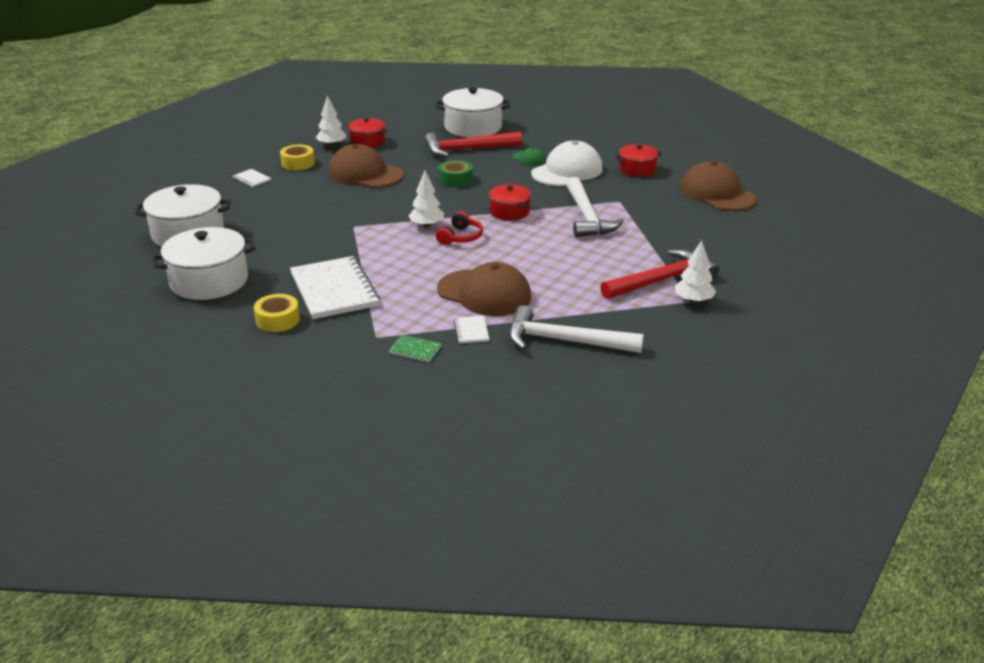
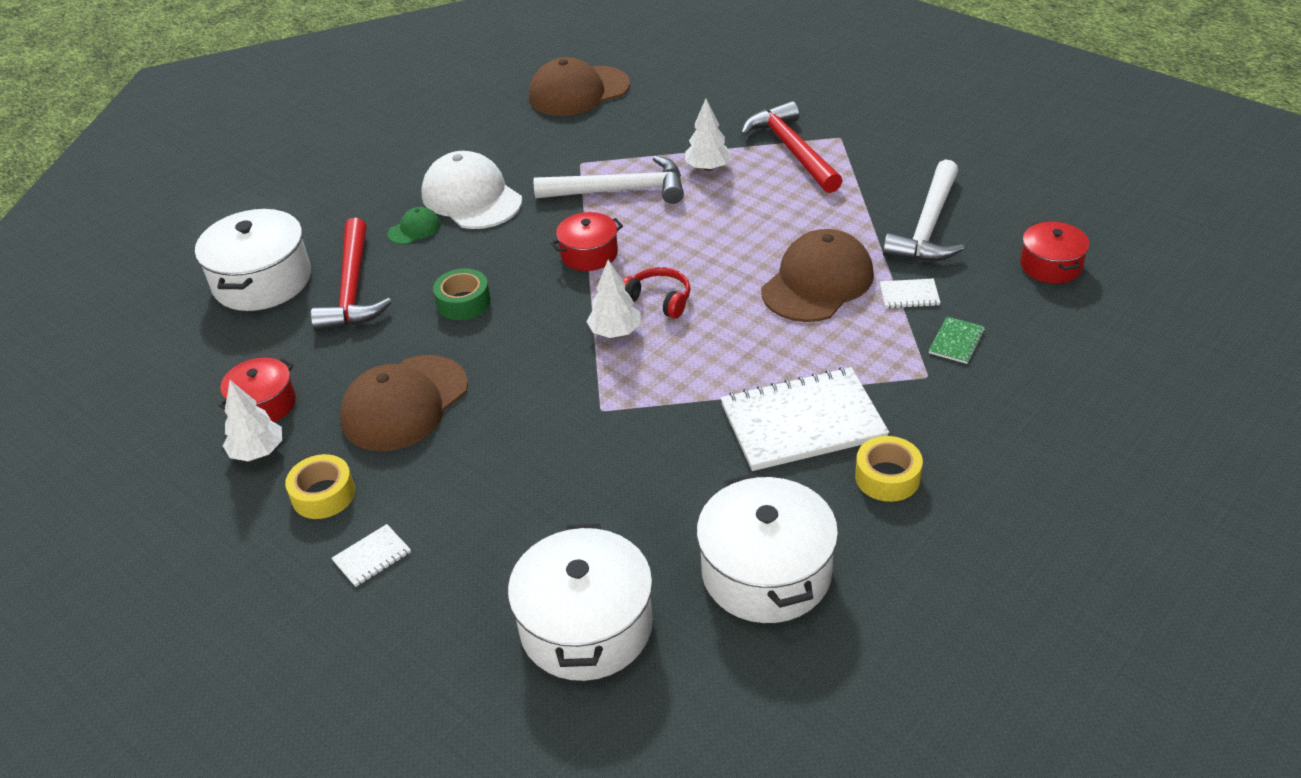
camera: 80 degrees left, 10 degrees up
red pot [615,144,662,177] -> red pot moved to [1020,221,1089,283]
white tree [675,240,716,303] -> white tree moved to [685,99,732,171]

